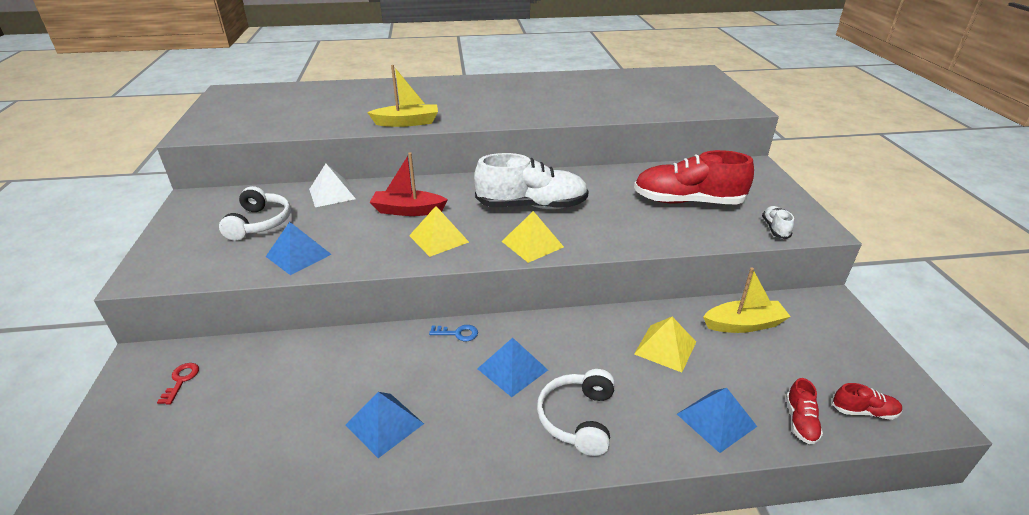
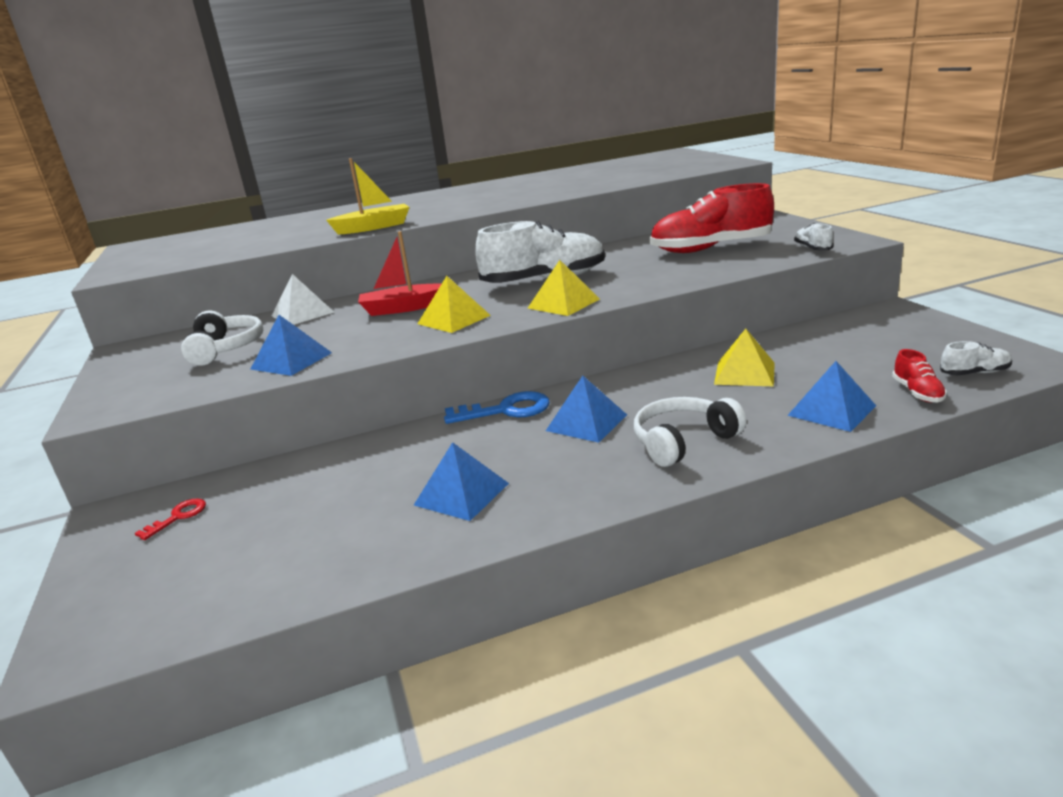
camera: 10 degrees left, 10 degrees down
red key [157,363,199,405] -> red key turned 45 degrees clockwise [135,498,206,540]
blue key [429,325,478,341] -> blue key [444,391,550,424], size x1.81
white headphones [537,369,615,456] -> white headphones turned 60 degrees clockwise [634,397,747,467]
yellow boat [703,268,791,333] -> none
red shoe [832,383,902,420] -> white shoe [940,341,1012,375]

